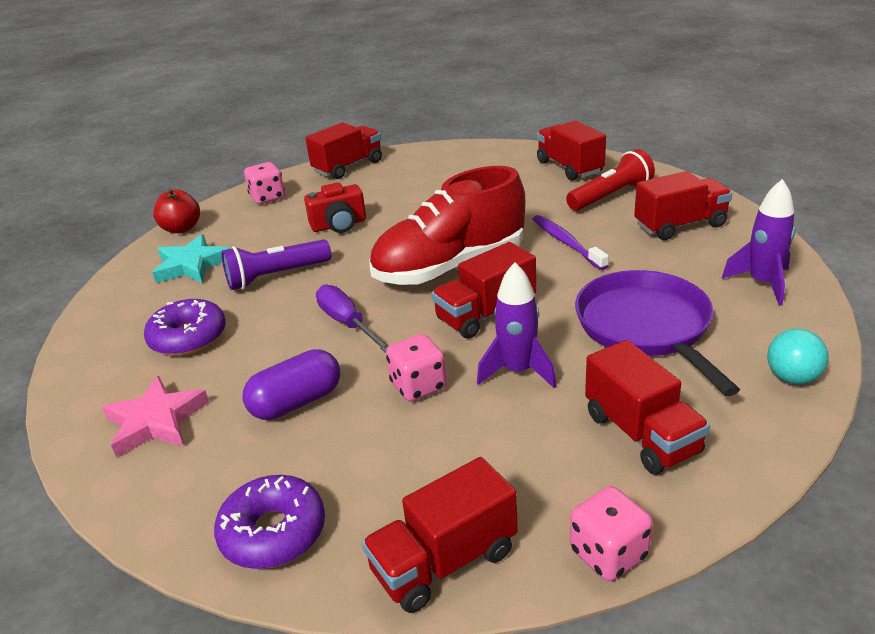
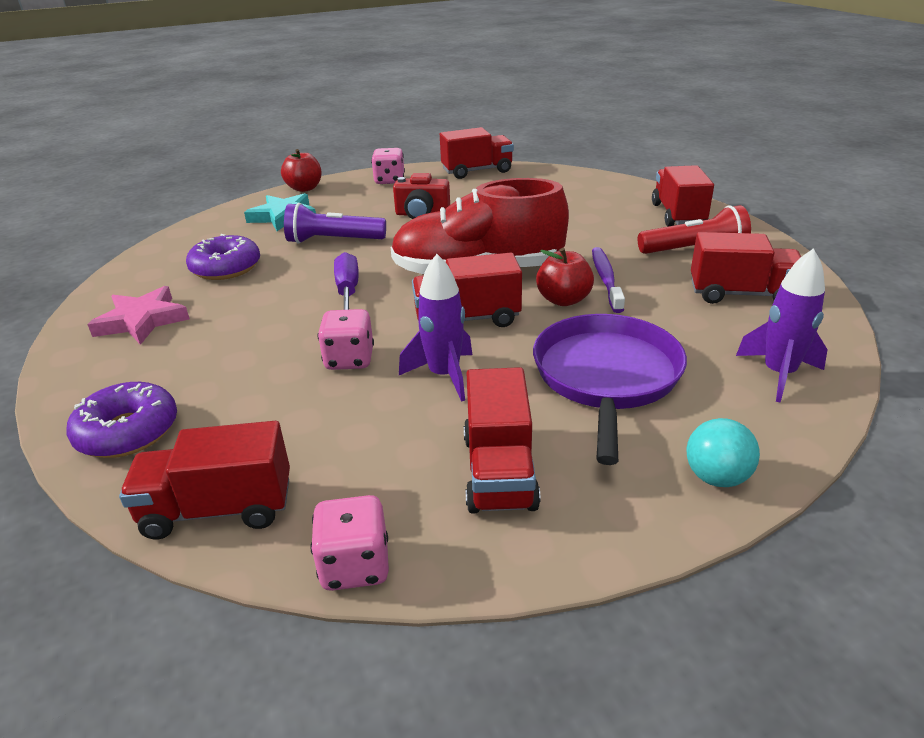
camera: 25 degrees right, 0 degrees up
purple capsule [243,349,340,420] -> none
none -> red apple [536,248,594,306]

